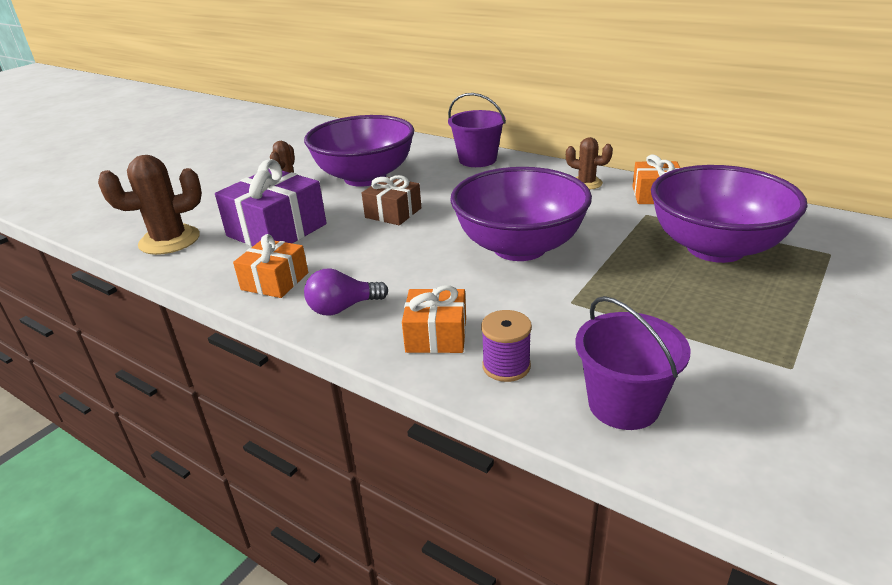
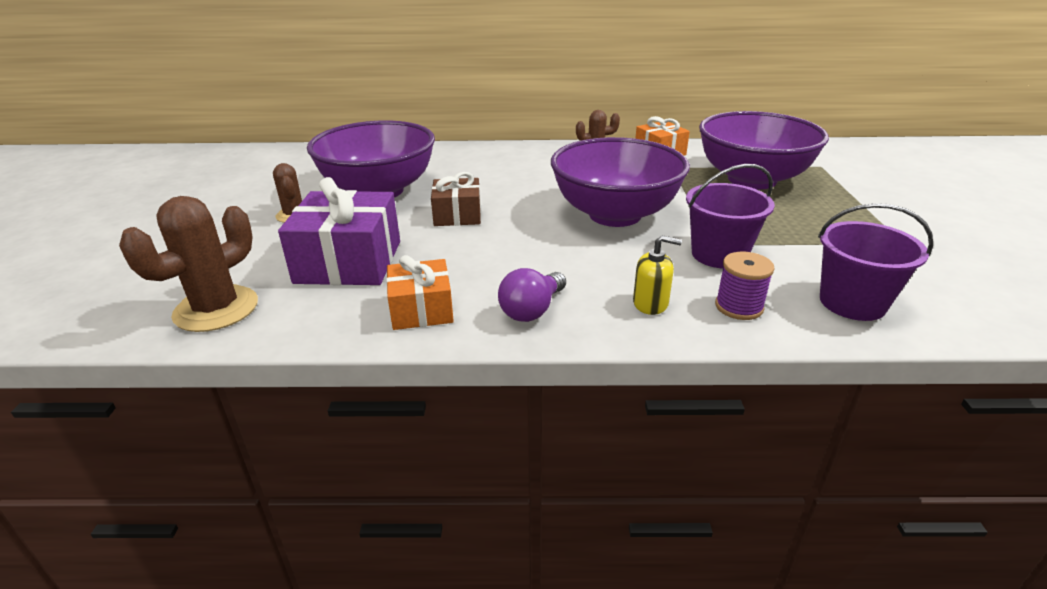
camera: 35 degrees left, 0 degrees up
orange gift [402,285,466,353] -> yellow soap dispenser [633,235,682,315]
purple bucket [448,93,506,167] -> purple bucket moved to [686,164,775,269]

